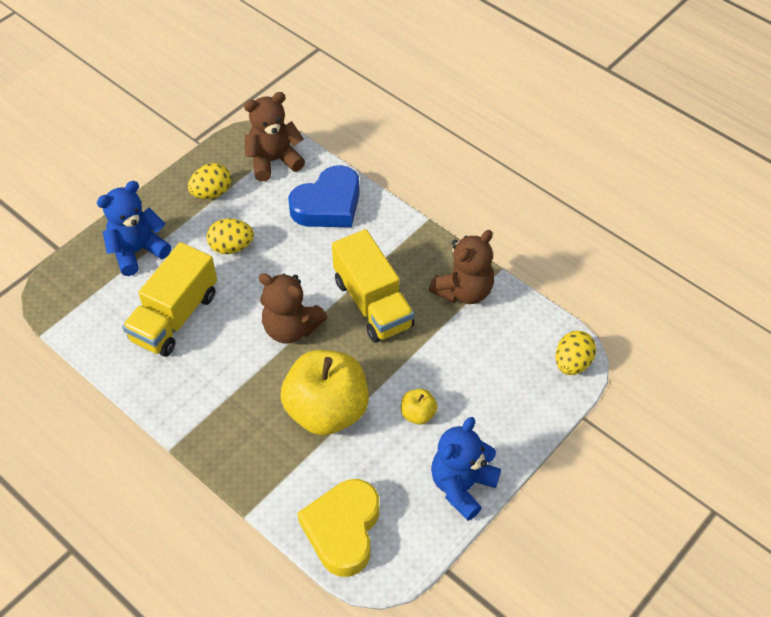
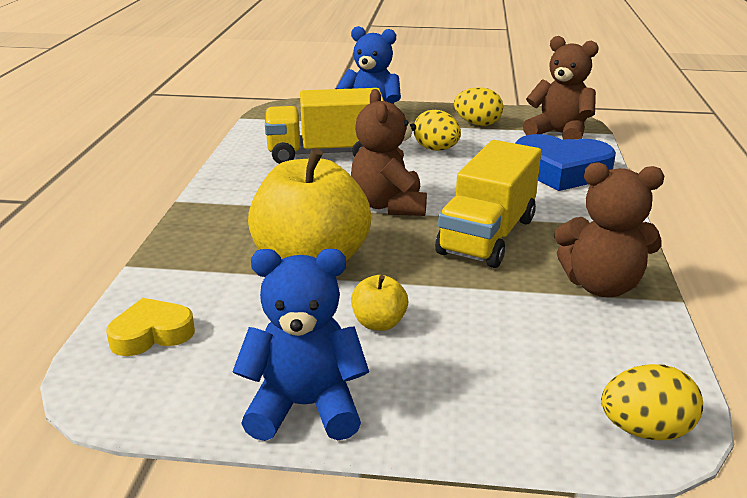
camera: 55 degrees right, 25 degrees down
yellow heart [297,479,379,577] -> yellow heart [106,298,195,356], size x0.58

